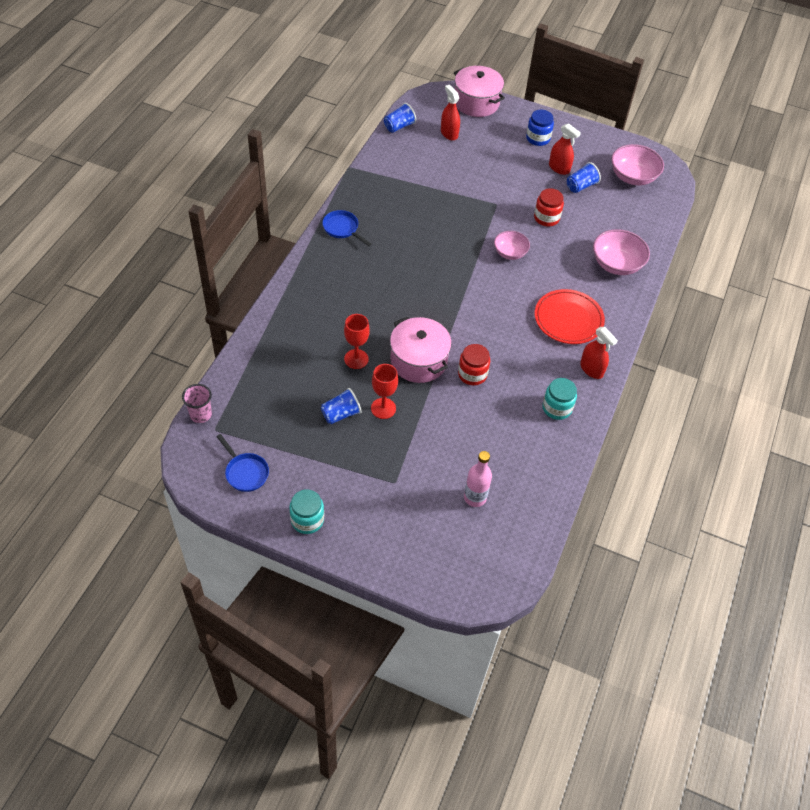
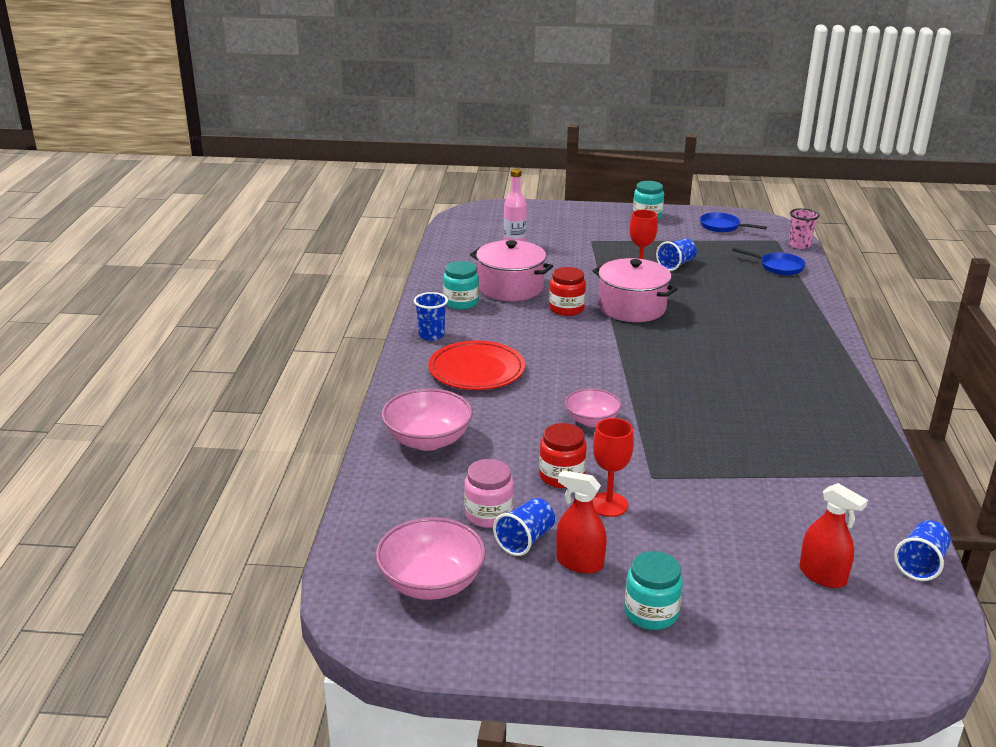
camera: 165 degrees right, 25 degrees down
blue pan [322,210,371,246] -> blue pan moved to [732,248,806,275]
red goblet [344,314,370,369] -> red goblet moved to [592,418,634,517]
pink pot [454,66,505,117] -> pink pot moved to [470,240,553,301]
blue jar [526,110,554,146] -> turquoise jar [624,551,683,630]
red spray bottle [580,327,618,379] -> blue cup [414,292,448,341]
none -> pink jar [464,459,514,528]

